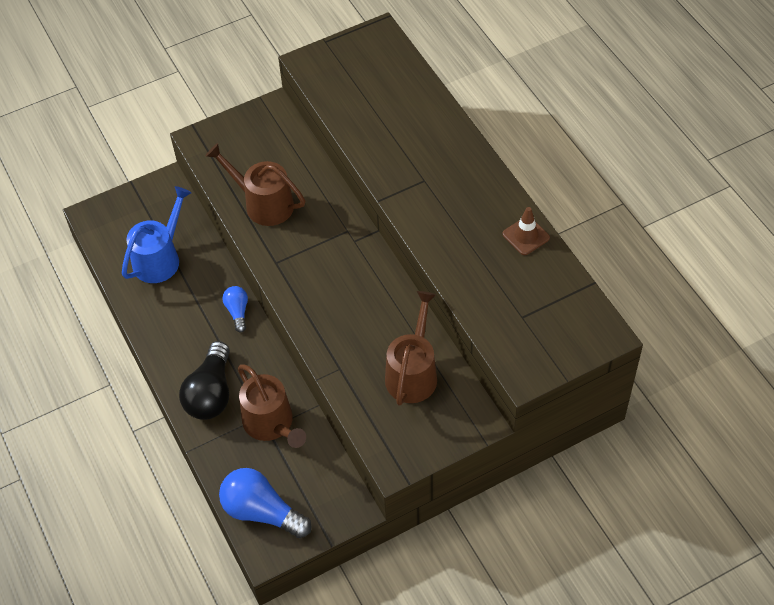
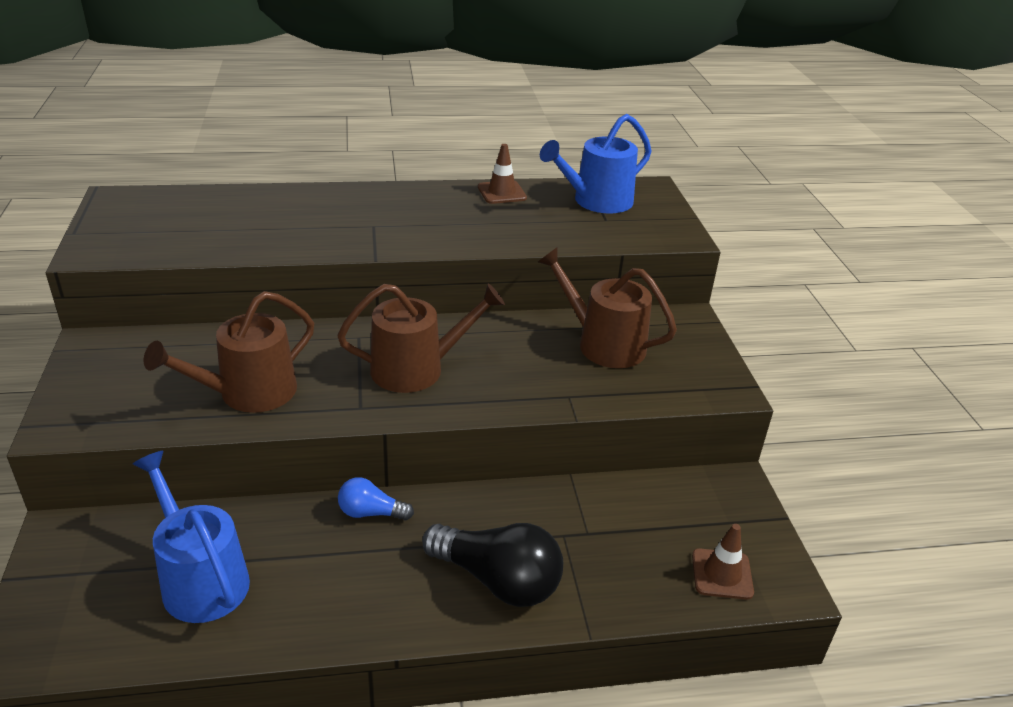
camera: 75 degrees left, 20 degrees down
blue light bulb [219,468,312,538] -> brown traffic cone [692,524,754,600]
brown watering can [238,364,306,448] -> brown watering can moved to [337,284,505,393]
none -> blue watering can [540,114,652,213]

